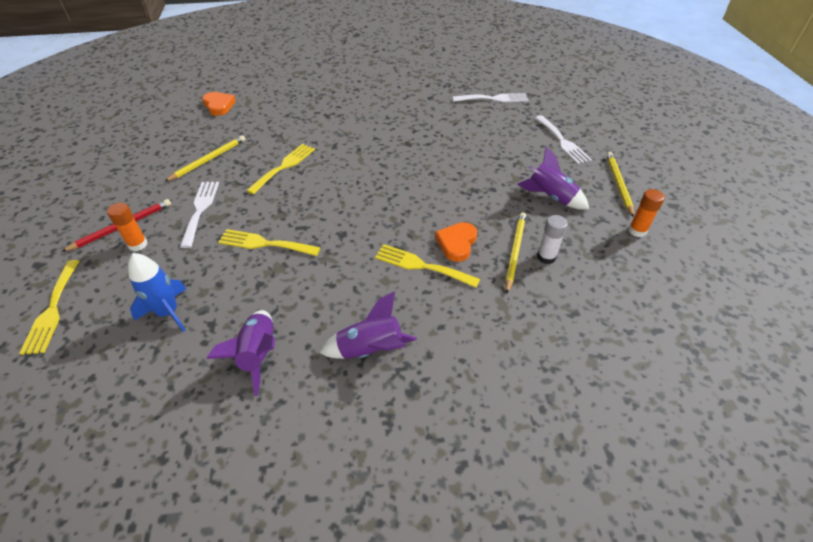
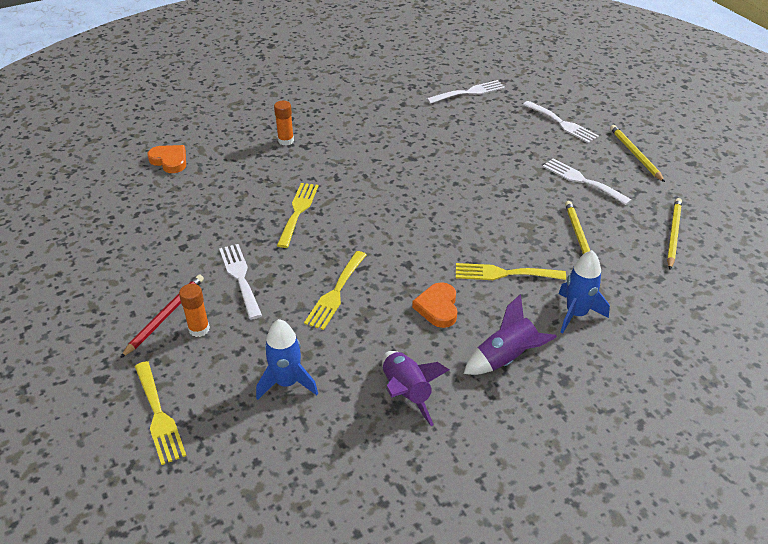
camera: 20 degrees left, 5 degrees down
yellow pencil [164,135,245,182] -> yellow pencil moved to [667,198,682,269]
yellow fork [218,229,320,256] -> yellow fork turned 60 degrees counterclockwise [304,251,367,330]
orange heart [435,222,477,262] -> orange heart moved to [412,282,457,328]
purple rocket [517,147,589,209] -> white fork [543,159,632,205]
white glue stick [537,215,568,264] -> none
orange glue stick [628,189,665,237] -> orange glue stick moved to [274,101,294,145]
none -> blue rocket [558,250,610,333]

